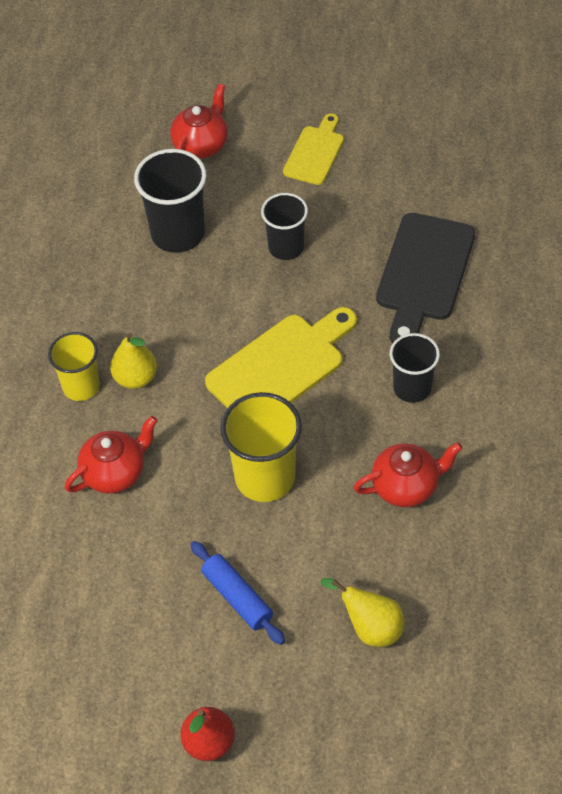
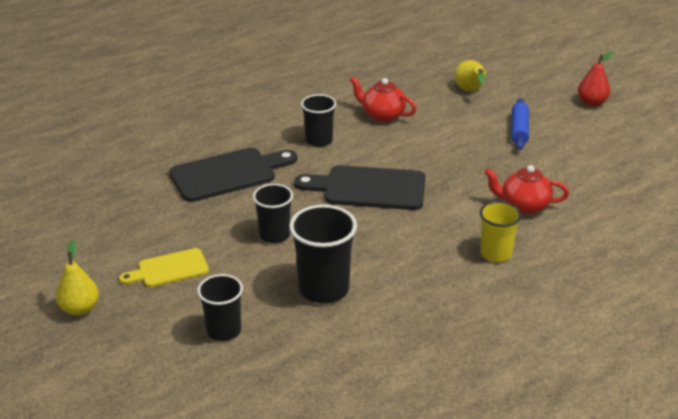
camera: 135 degrees left, 20 degrees down
yellow pear [110,333,157,389] -> yellow pear moved to [56,240,99,315]
red teapot [170,84,228,158] -> black cup [197,274,243,341]
yellow cutting board [205,307,357,409] -> black cutting board [294,165,426,210]
yellow cup [220,392,302,502] -> none

